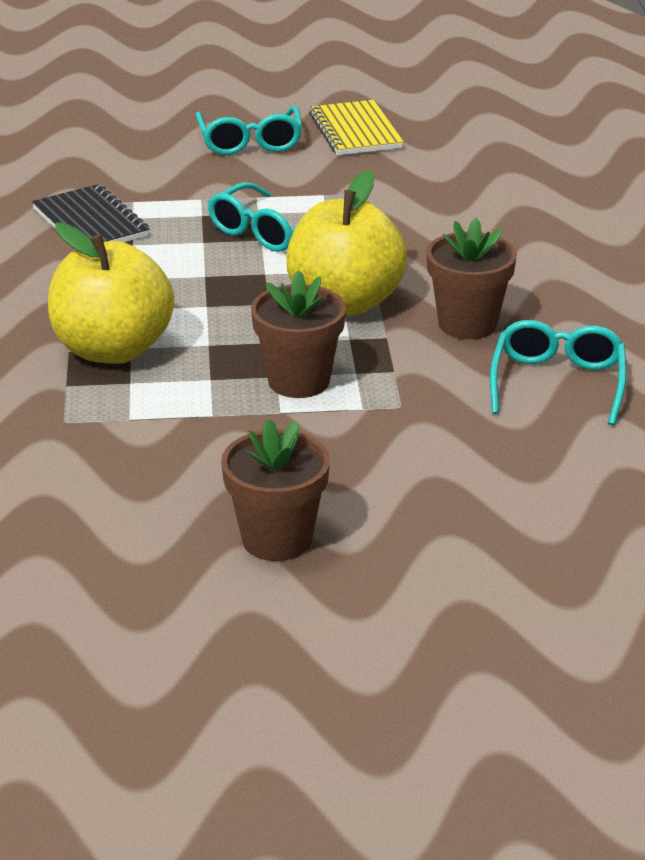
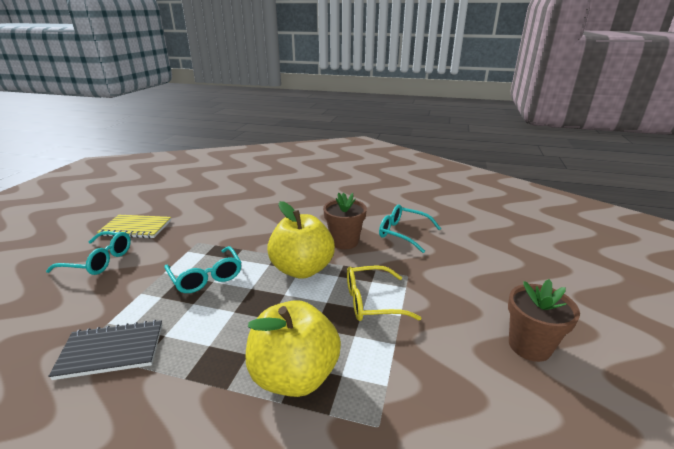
camera: 70 degrees left, 5 degrees down
brown flower pot [251,270,346,398] -> yellow glasses [347,265,421,321]

